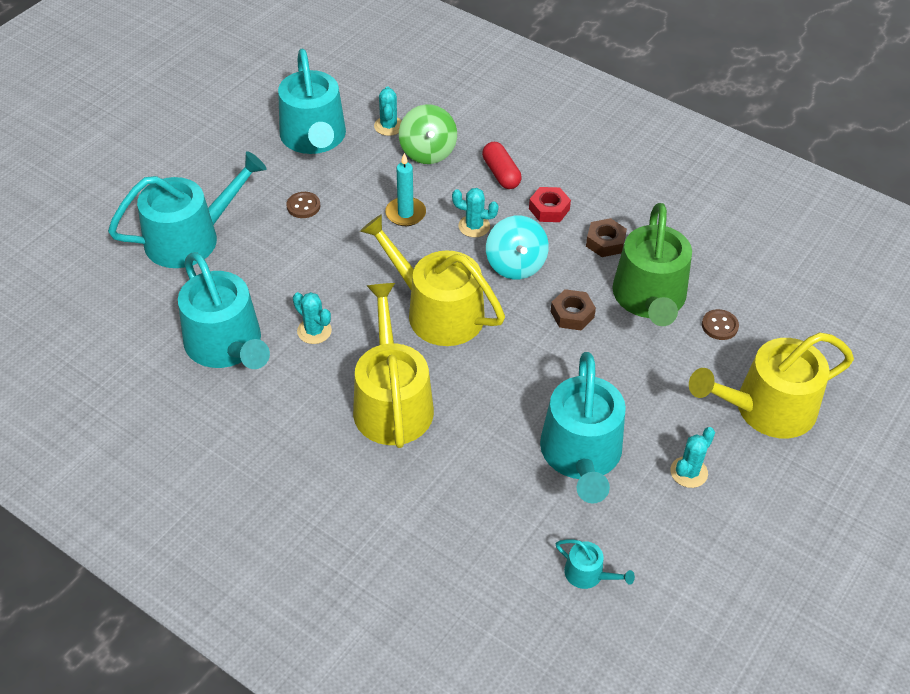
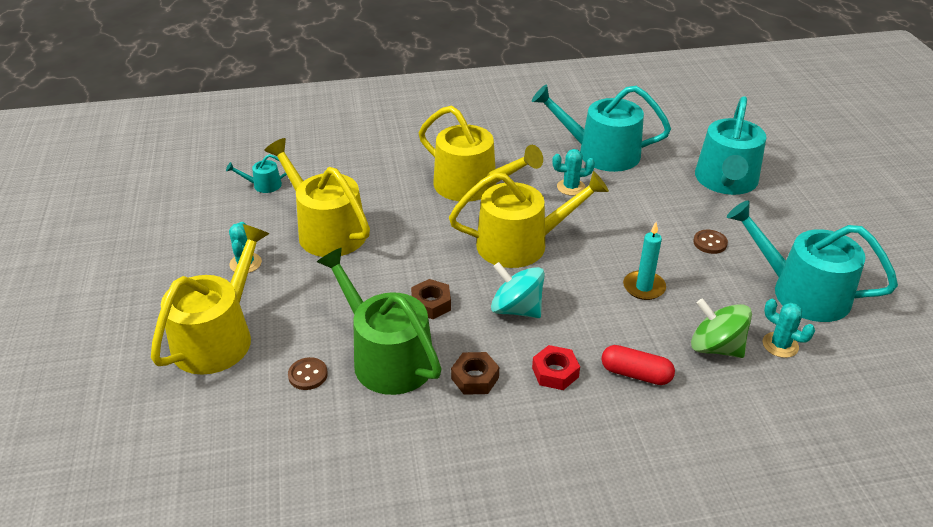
camera: 135 degrees right, 10 degrees down
turquoise cactus [452,188,498,238] -> none
turquoise watering can [540,352,626,504] -> yellow watering can [264,138,370,257]

